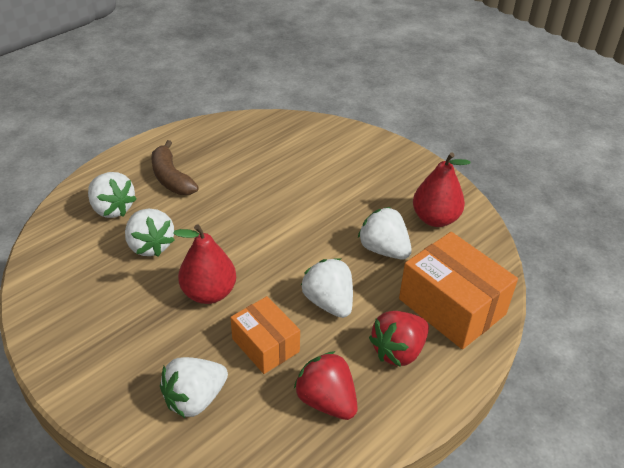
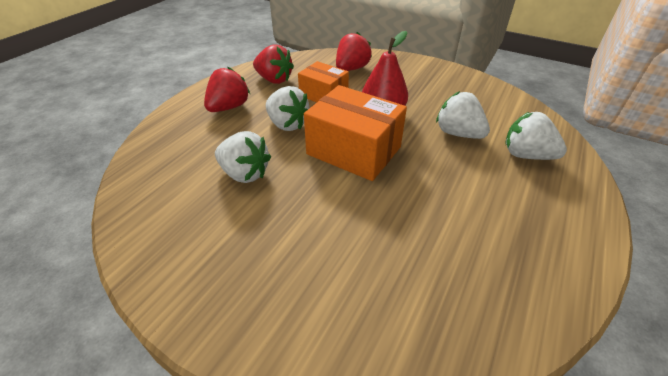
camera: 165 degrees right, 0 degrees up
brown banana [151,140,199,195] -> none
white strawberry [160,357,228,418] -> red strawberry [336,32,372,71]
orange box [399,232,518,349] -> orange box moved to [304,85,407,181]
red pear [413,152,470,227] -> none

